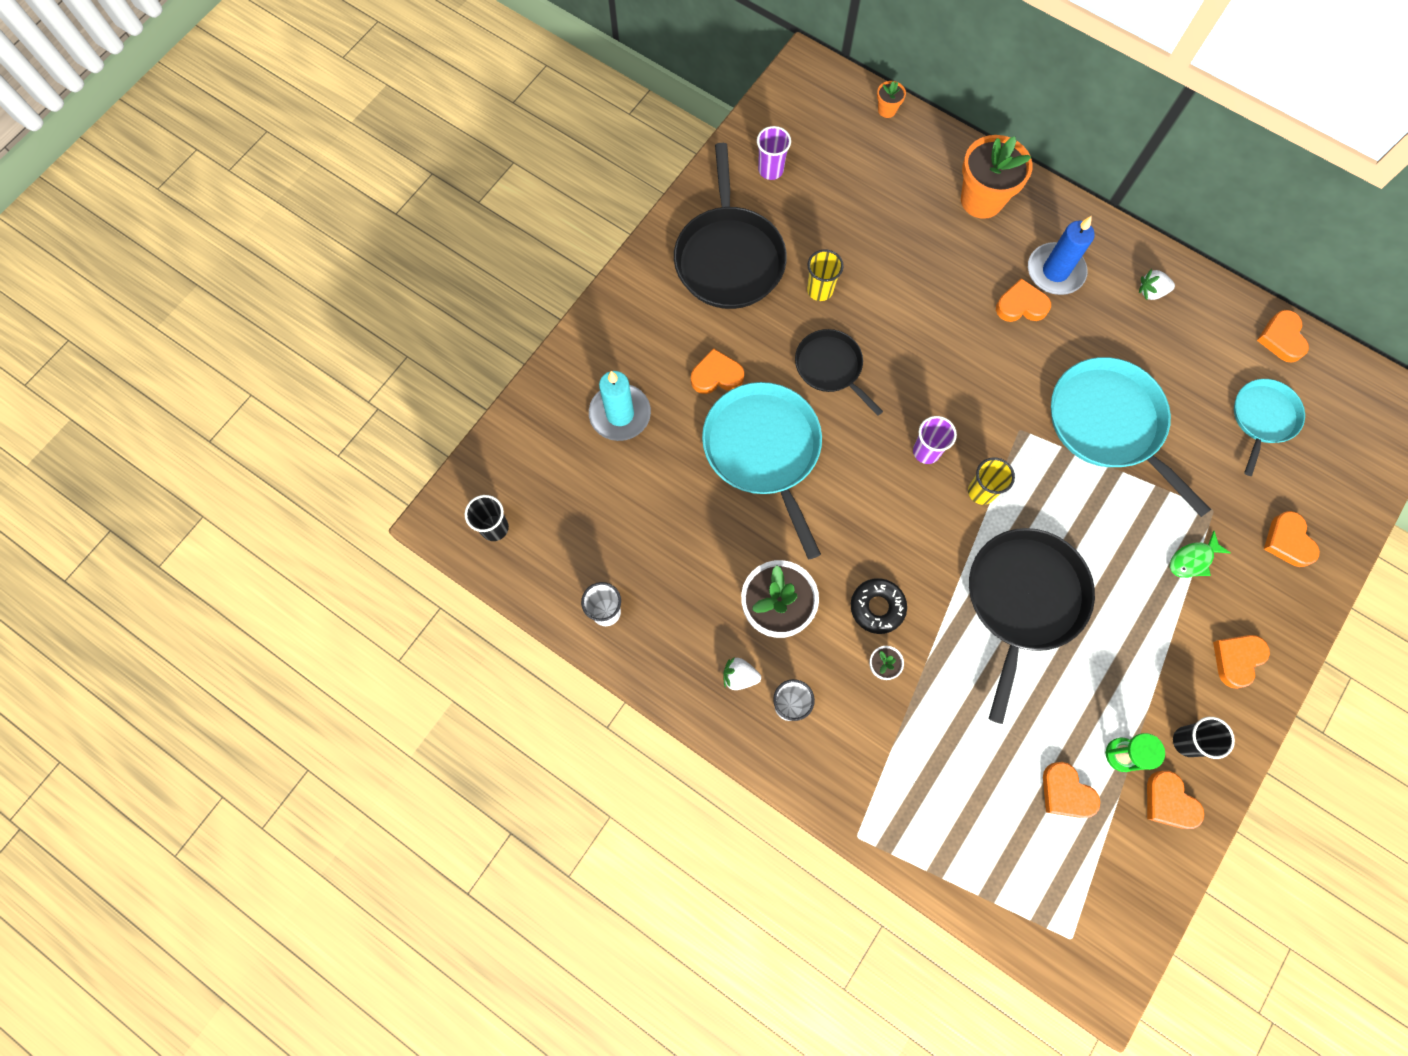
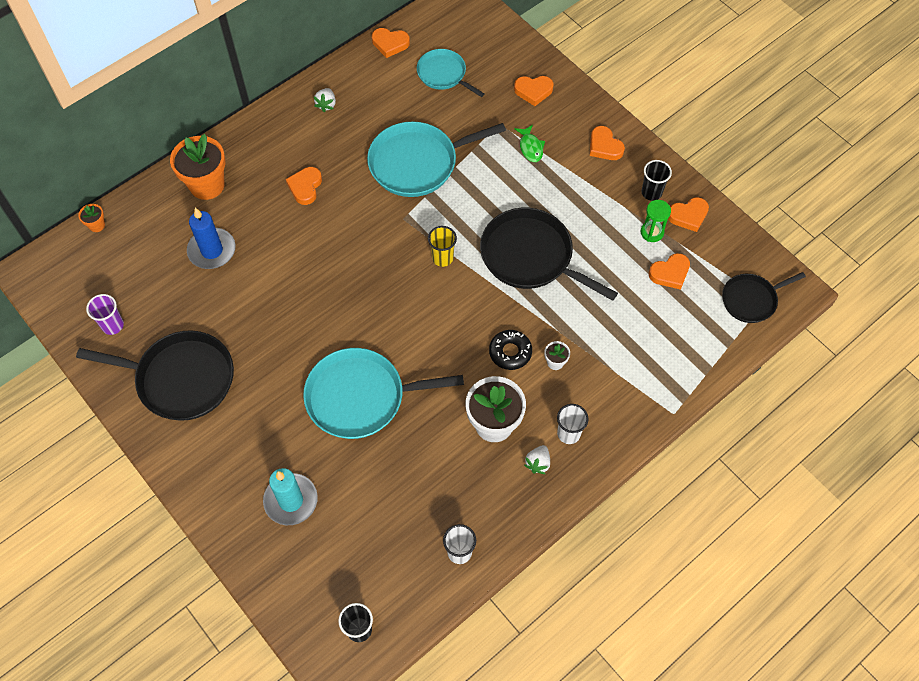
camera: 75 degrees left, 10 degrees down
orange heart [691,348,744,394] -> none
black pan [795,329,883,416] -> black pan moved to [722,272,806,323]
yellow cup [807,249,844,301] -> none
purple cup [913,416,957,464] -> none
blue candle [1028,216,1095,295] -> blue candle moved to [187,208,236,269]

